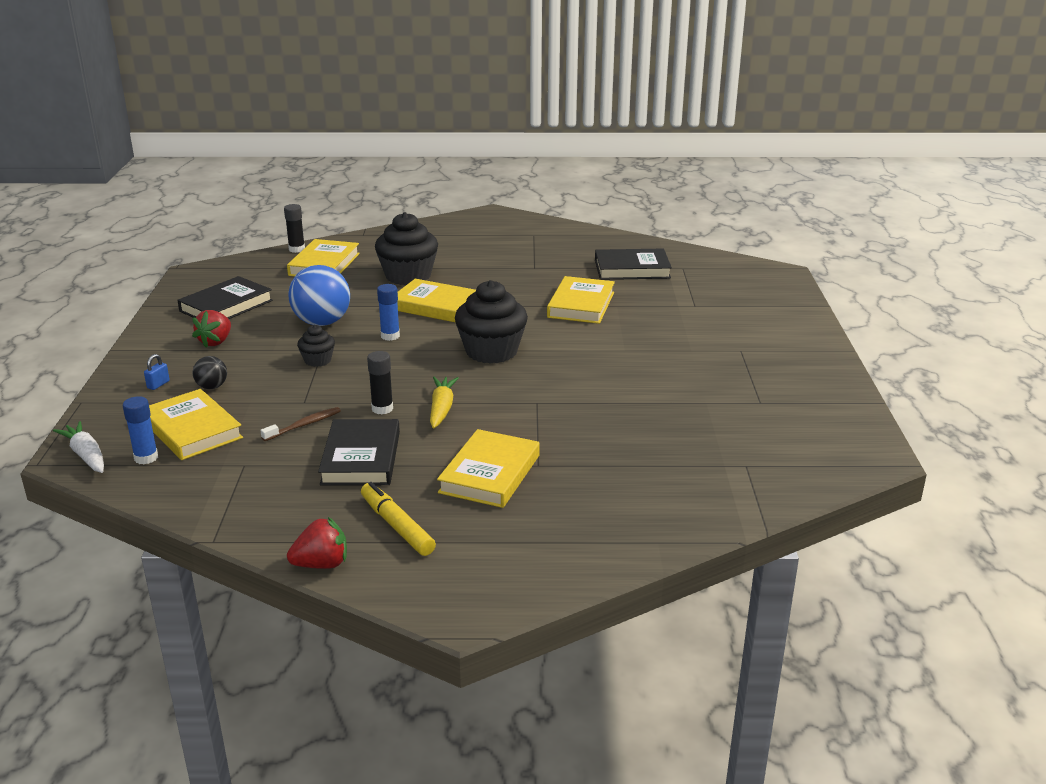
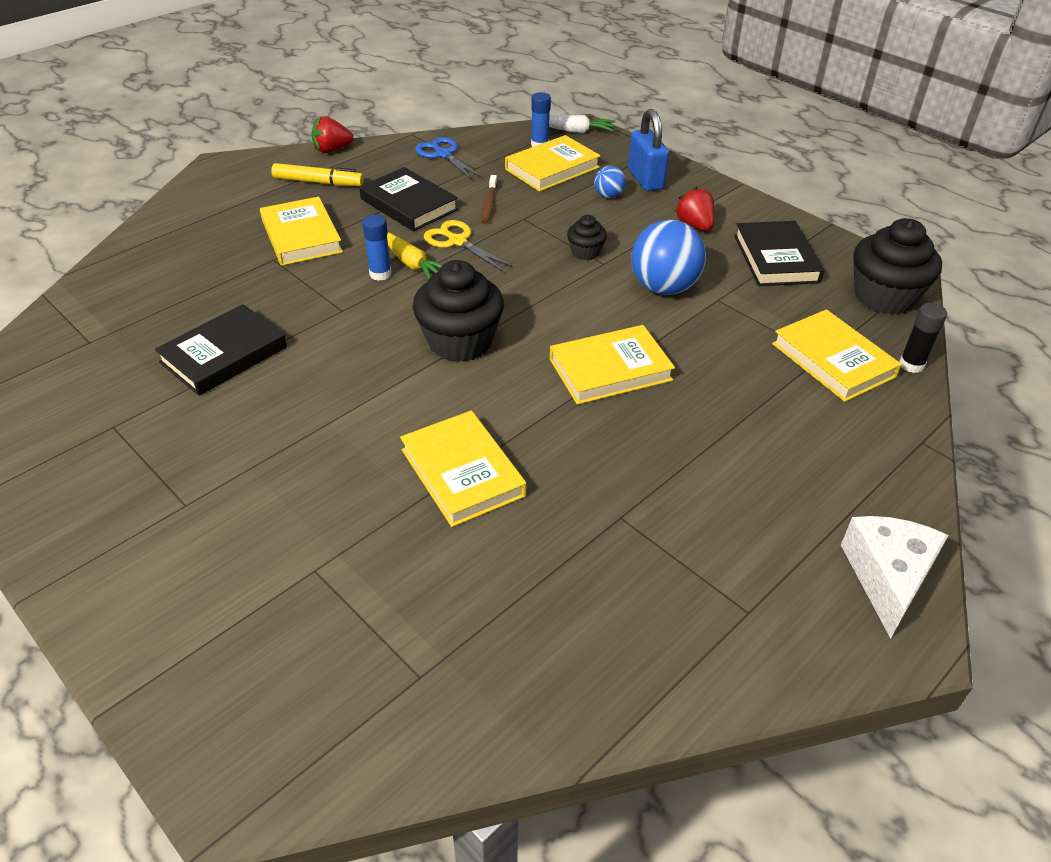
camera: 135 degrees right, 15 degrees up
blue padlock [144,354,170,390] -> blue padlock [628,109,669,191], size x2.32
yellow book [149,389,243,460] -> yellow book turned 45 degrees counterclockwise [505,135,601,192]
black ball [193,356,227,389] -> blue ball [594,166,626,198]
red strawberry [287,517,347,569] -> red strawberry turned 45 degrees clockwise [311,117,353,153]
black glue stick [367,351,393,414] -> yellow scissors [424,220,513,272]
black cupcake [375,212,438,285] -> black cupcake moved to [853,218,942,315]
blue glue stick [377,284,400,341] -> blue glue stick moved to [362,215,391,281]
black book [595,249,672,280] -> black book moved to [155,304,287,396]
none -> blue scissors [415,137,483,181]
none -> white cheese [841,516,949,639]

